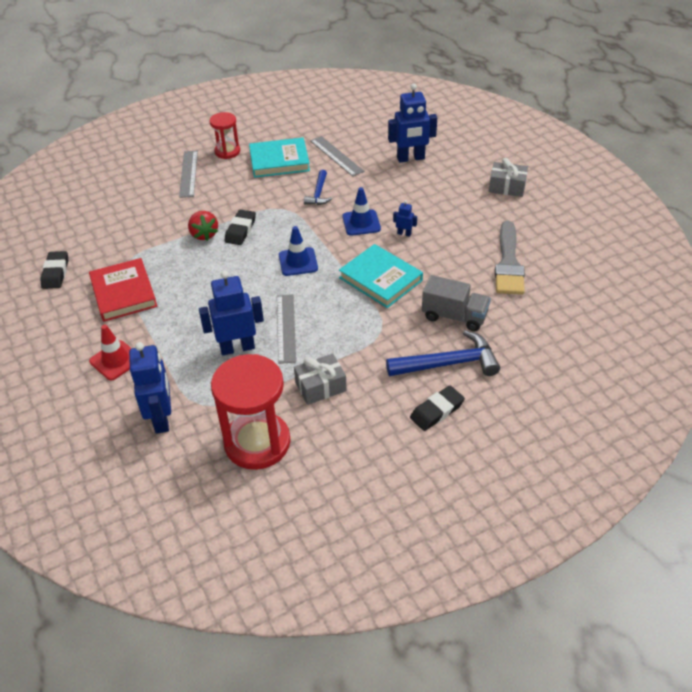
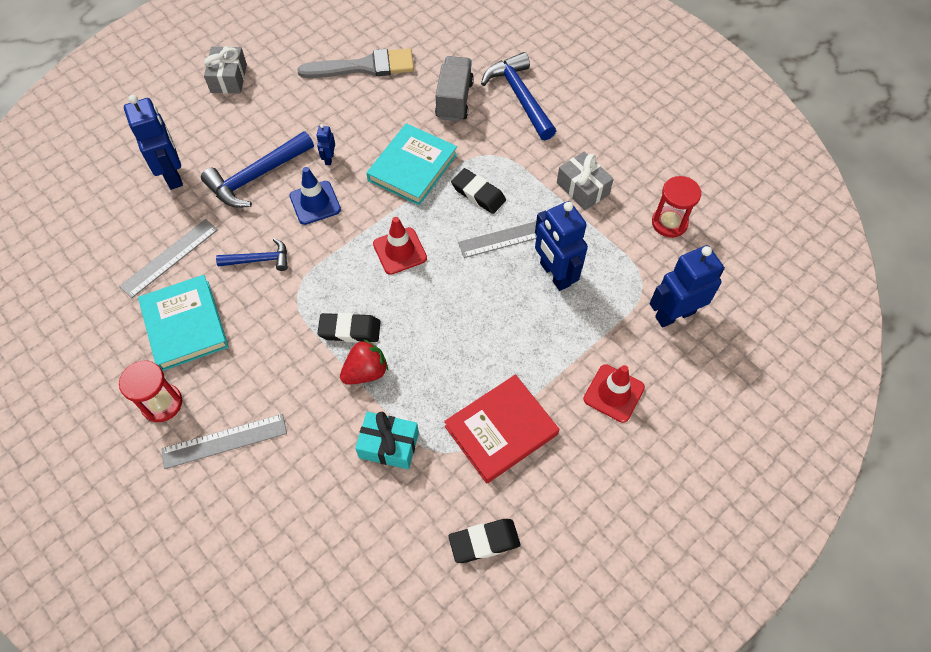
camera: 105 degrees left, 15 degrees up
red hourglass [211,354,291,470] -> red hourglass [652,176,701,238], size x0.55
blue traffic cone [279,226,318,276] -> red traffic cone [373,217,427,275]
black eraser [410,386,465,431] -> black eraser moved to [451,168,506,214]
none -> blue hammer [201,131,314,208]
none -> turquoise gift [355,412,419,469]

